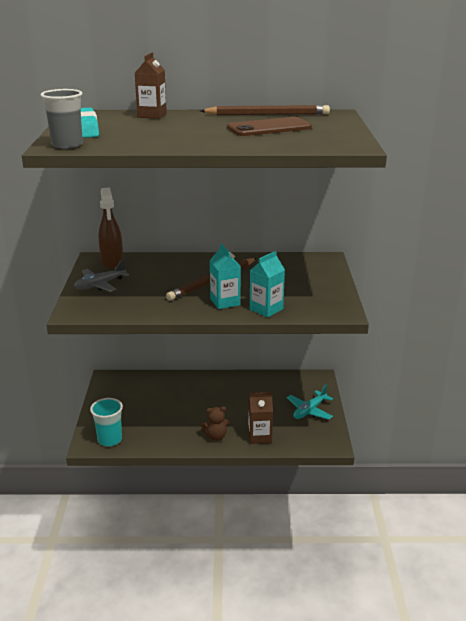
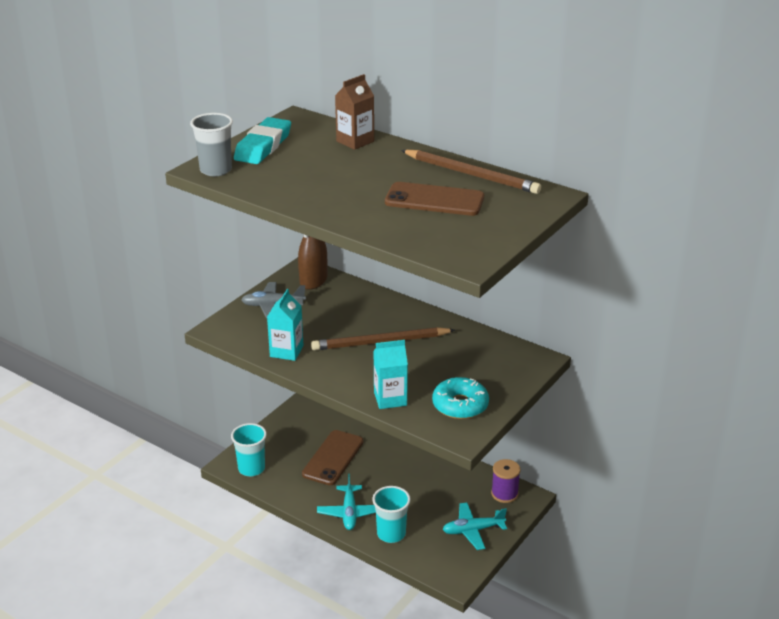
camera: 35 degrees right, 5 degrees up
brown teddy bear [201,406,230,441] -> turquoise plane [317,474,376,530]
turquoise carton [209,244,241,309] -> turquoise carton moved to [267,289,303,361]
brown carton [248,392,273,444] -> turquoise cup [372,486,411,543]
none -> brown phone [302,430,364,485]
none -> turquoise donut [432,377,489,419]
none -> purple spool [491,459,521,503]

